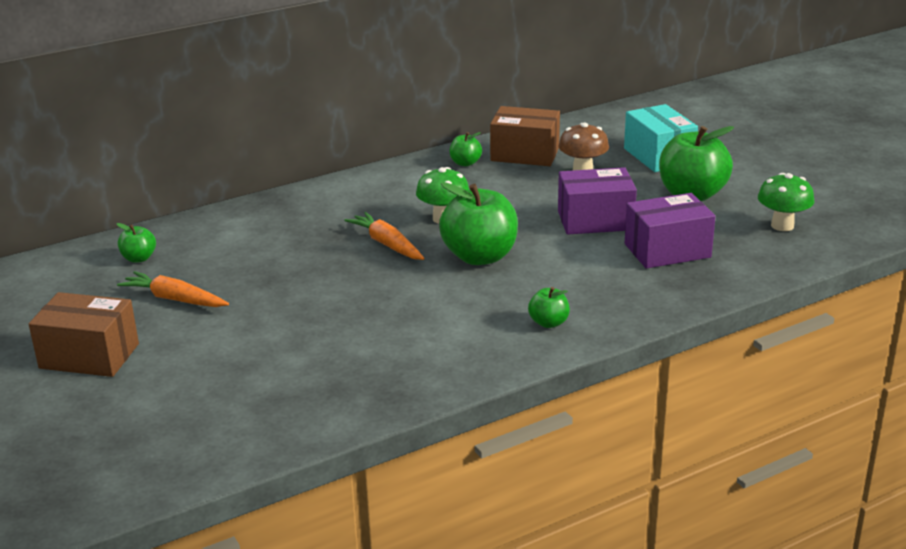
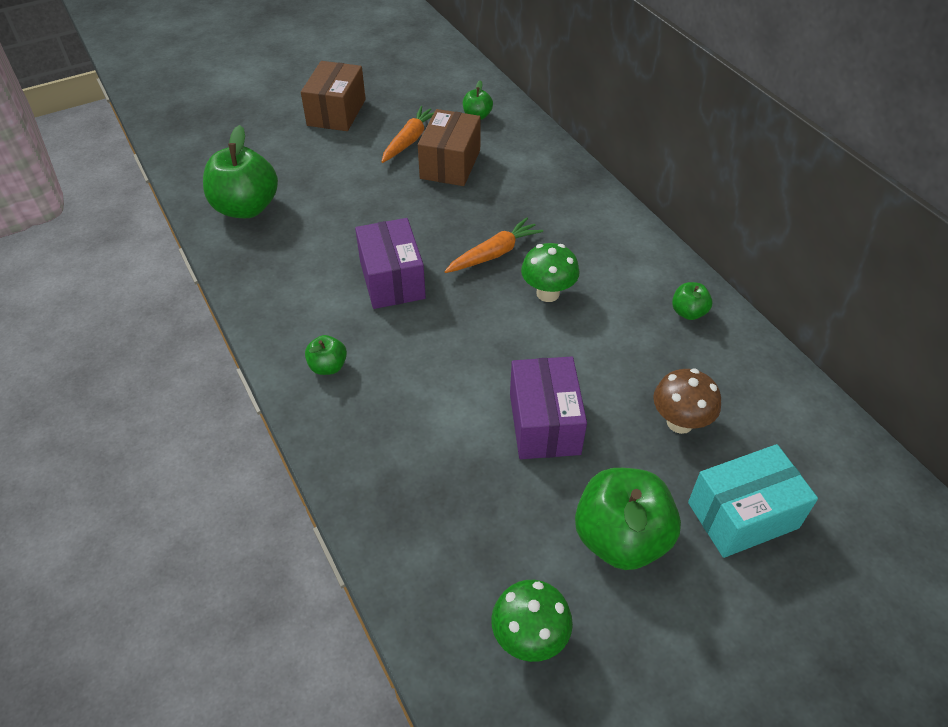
camera: 90 degrees right, 20 degrees up
green apple [439,182,518,265] -> green apple moved to [203,125,278,218]
brown box [490,106,560,166] -> brown box moved to [418,109,481,186]
purple box [625,193,716,269] -> purple box moved to [355,218,426,309]

